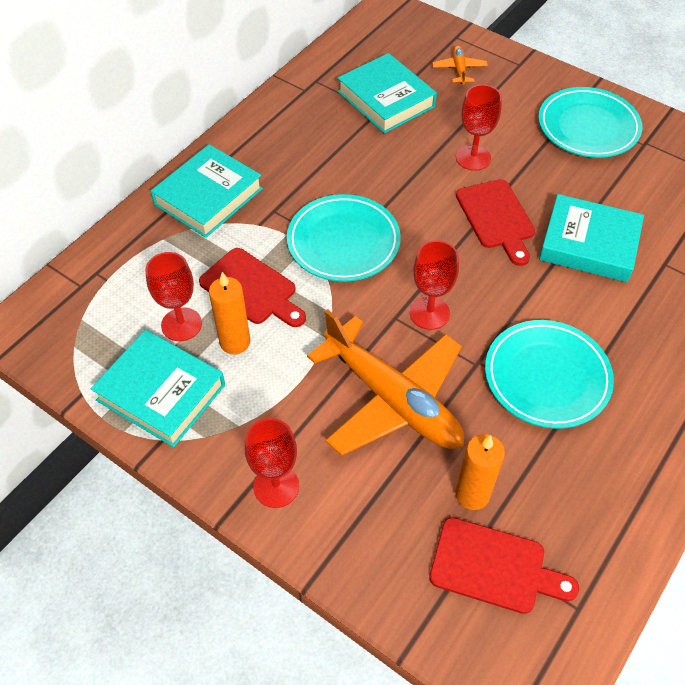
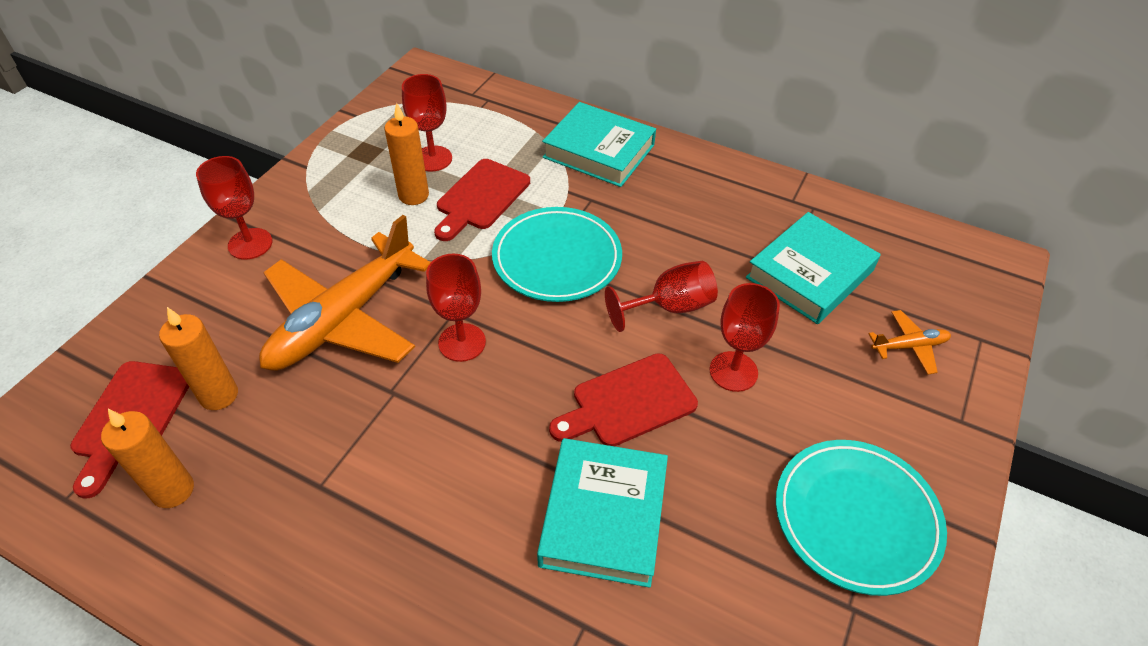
camera: 80 degrees right, 5 degrees down
turquoise book [91,330,225,447] -> none
turquoise plate [485,320,614,429] -> none
none -> orange candle [101,409,194,508]
none -> red goblet [605,261,718,332]

